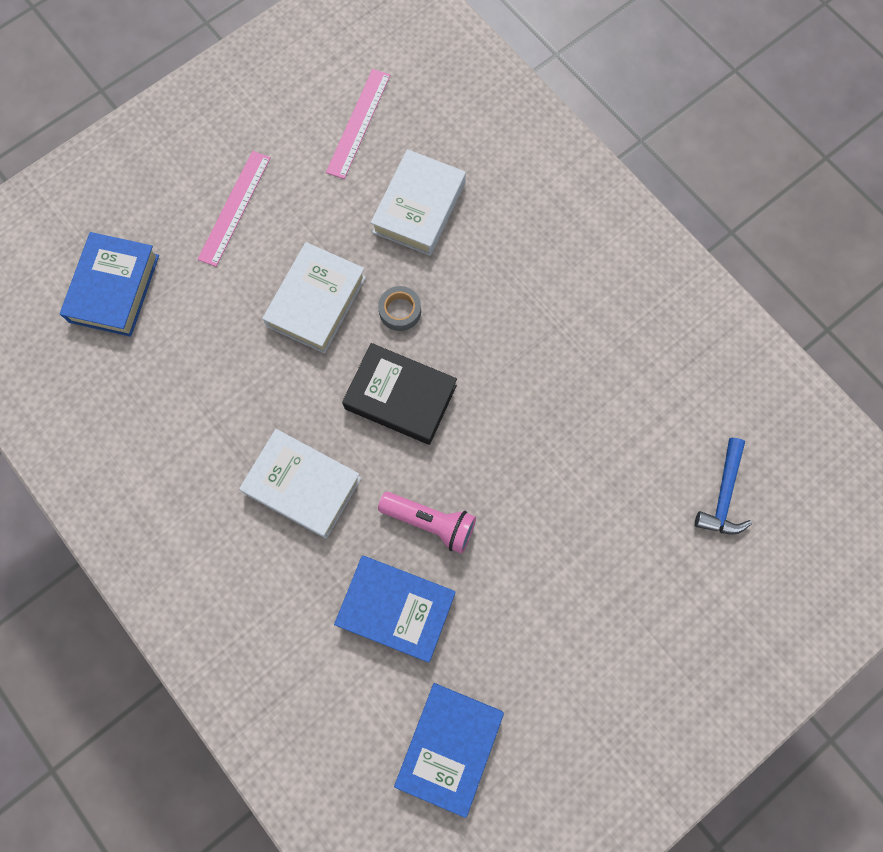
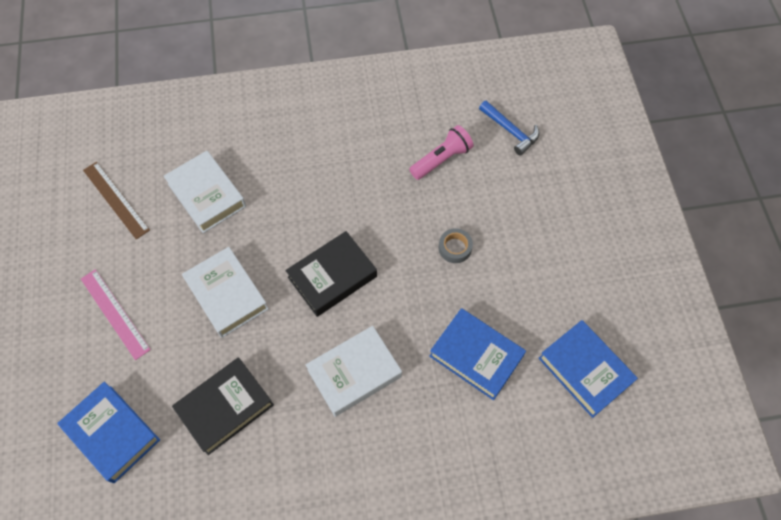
camera: 60 degrees left, 10 degrees down
pink ruler [326,69,391,179] -> brown ruler [83,162,150,239]
blue book [334,556,455,663] -> blue book turned 75 degrees clockwise [430,308,526,400]
grey tape [378,286,421,331] -> grey tape moved to [439,228,473,263]
pink flashlight [378,492,476,554] -> pink flashlight moved to [409,125,474,180]
none -> black book [172,357,274,455]

